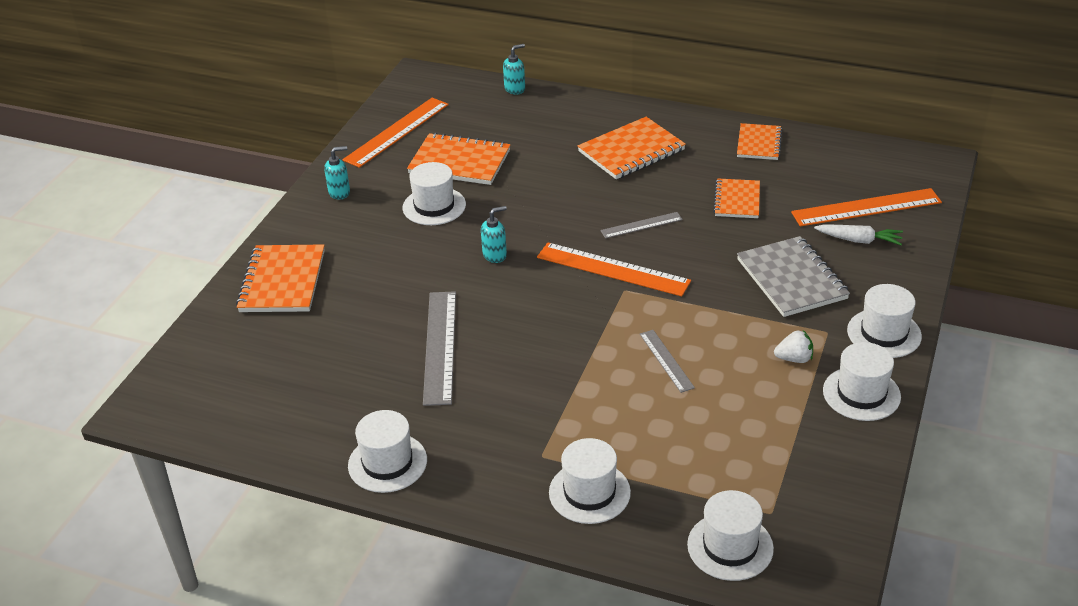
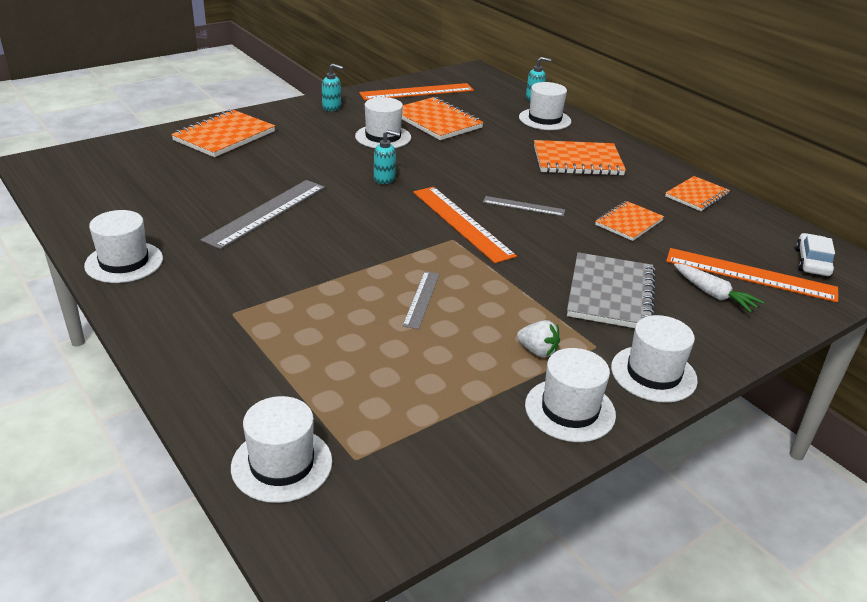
camera: 30 degrees right, 5 degrees down
white hat [549,438,631,524] -> white hat moved to [519,82,571,130]
none -> white car [795,233,835,276]

